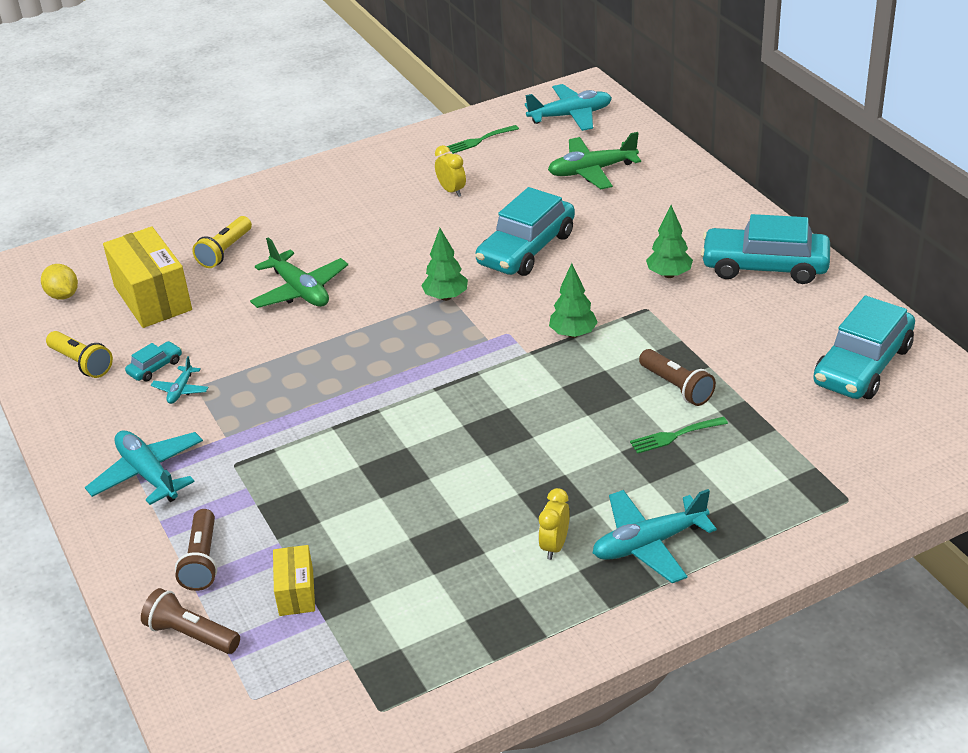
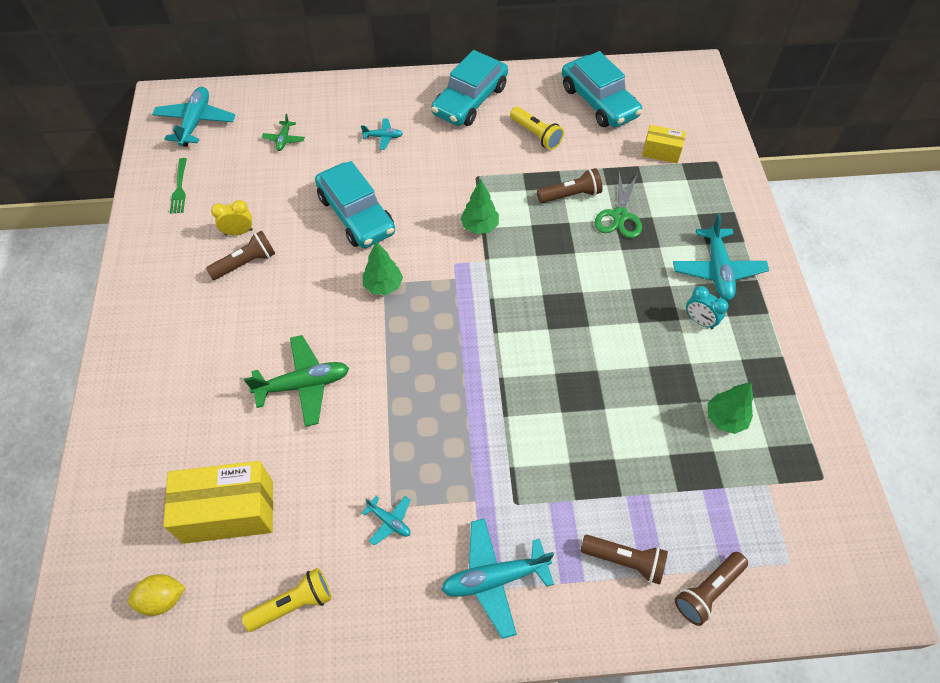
camera: 70 degrees left, 20 degrees up
turquoise car [125,341,182,381] -> none
yellow flashlight [192,216,252,268] -> yellow flashlight moved to [510,107,564,150]
yellow box [273,545,315,616] -> yellow box moved to [642,125,686,163]
yellow clock [538,488,570,560] -> turquoise clock [686,286,728,329]
green plane [548,132,641,189] -> green plane [262,114,305,151], size x0.51
green fork [630,416,728,454] -> green scissors [595,171,642,238]
green tree [646,205,693,278] -> green tree moved to [708,382,753,434]
none -> brown flashlight [206,230,275,280]
none -> turquoise plane [361,119,403,150]

